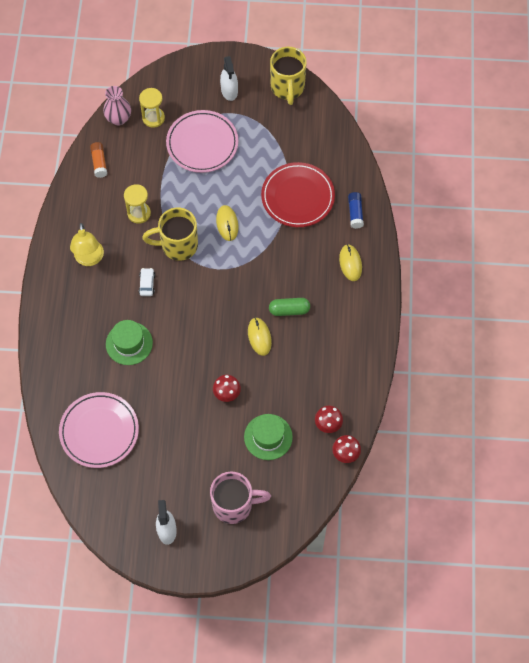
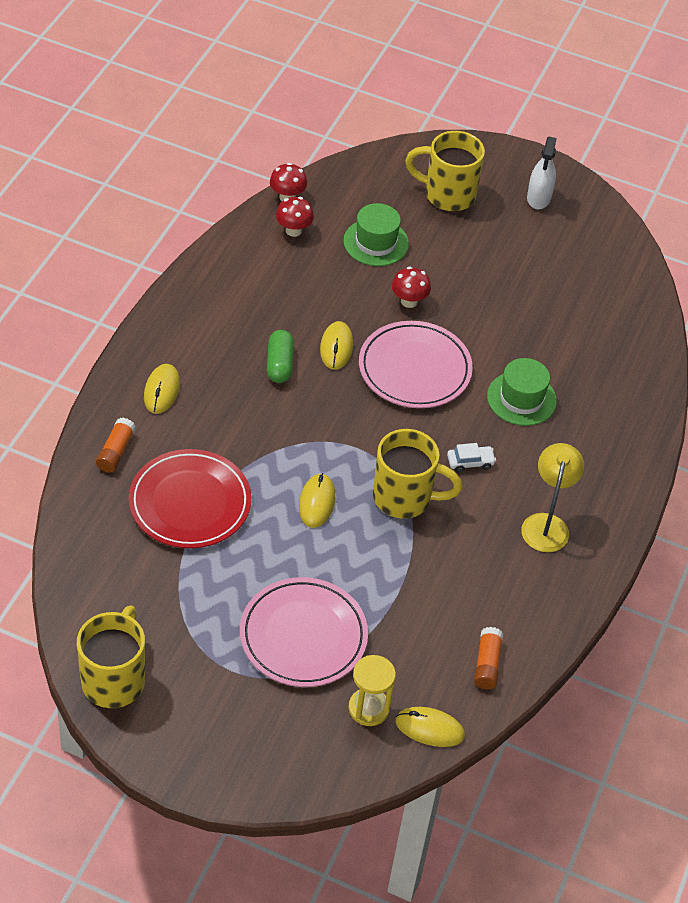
camera: 165 degrees left, 15 degrees down
pink plate [59,392,139,468] -> pink plate moved to [359,321,473,408]
pink vase [103,86,131,126] -> yellow mouse [395,707,465,747]
yellow hourglass [124,184,151,224] -> none
white car [139,268,155,296] -> white car turned 120 degrees counterclockwise [447,443,496,472]
pink mug [210,472,271,524] -> yellow mug [405,131,485,211]
white spray bottle [220,56,238,101] -> none
green capsule [269,298,310,316] -> green capsule turned 75 degrees clockwise [267,330,294,383]
blue glue stick [348,192,364,229] -> orange glue stick [96,418,136,473]

